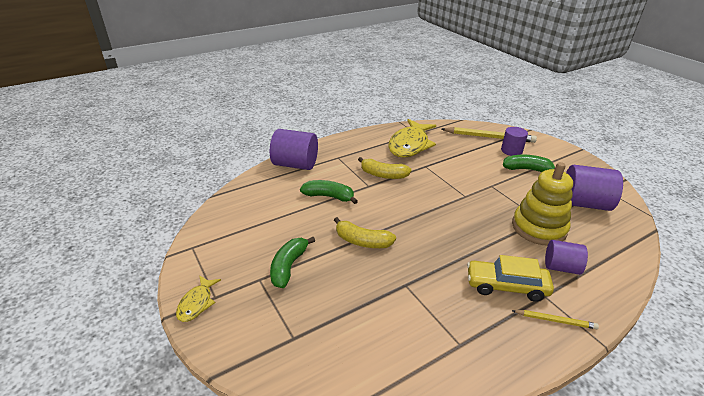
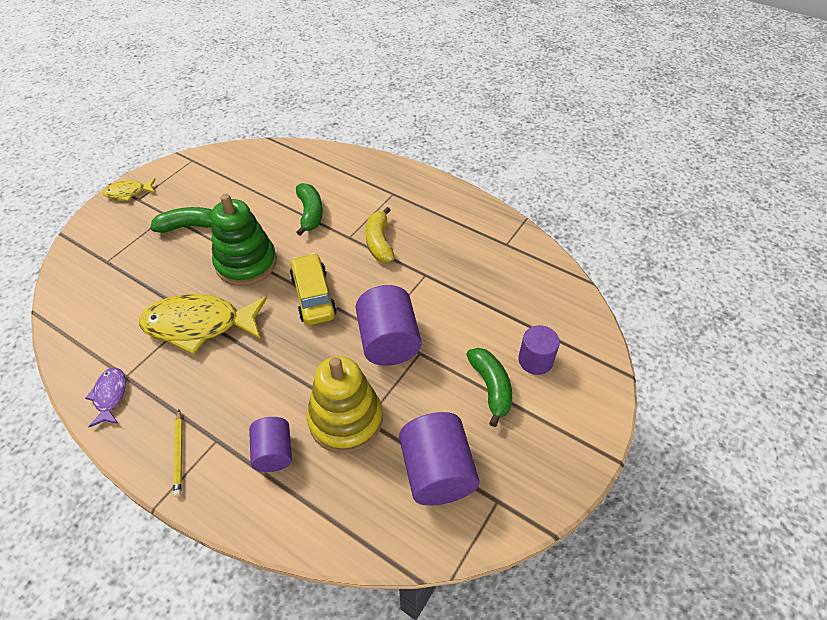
camera: 65 degrees right, 15 degrees up
purple cylinder [270,129,318,170] -> purple cylinder moved to [356,285,422,366]
yellow banana [334,217,396,248] -> green stacking toy [211,194,277,286]
yellow fish [388,119,436,158] -> yellow fish moved to [139,294,267,354]
yellow pencil [442,127,537,143] -> none
yellow car [467,255,554,302] -> yellow car moved to [290,253,337,325]
none -> purple fish [85,367,126,427]

